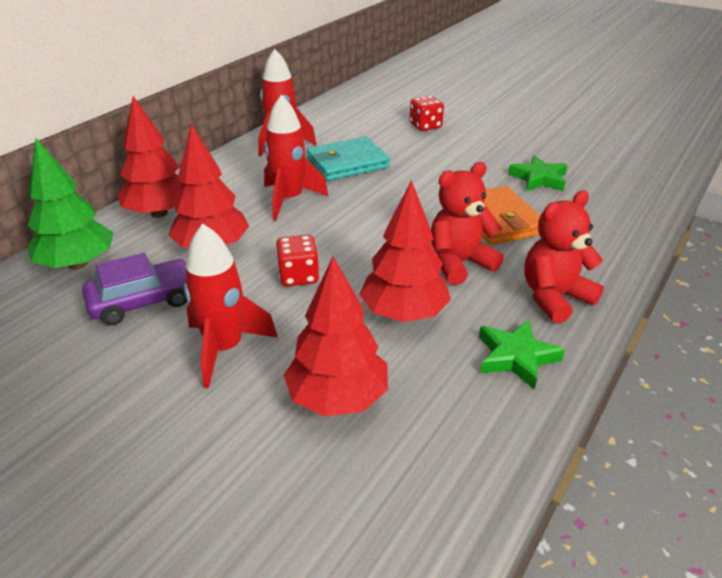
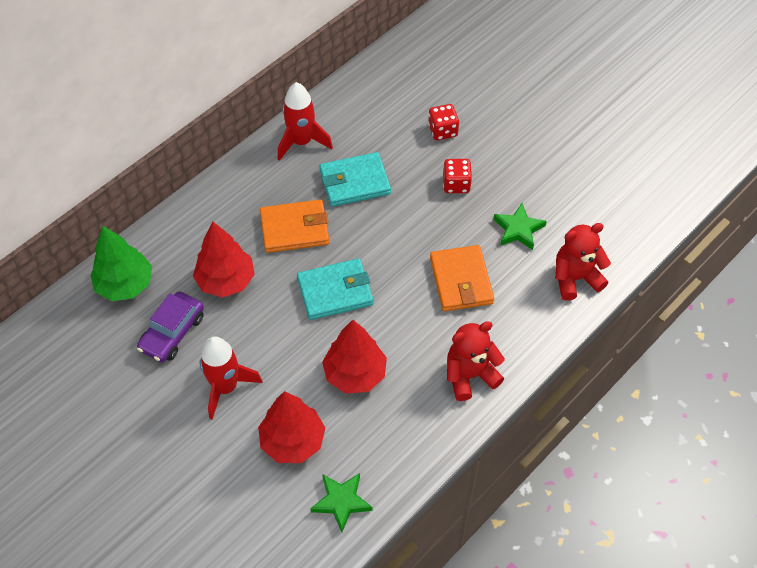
camera: 10 degrees right, 20 degrees up
purple car [82,253,187,325] -> purple car turned 135 degrees clockwise [137,291,204,362]
red tree [117,96,183,218] -> none
red rocket [264,95,328,221] -> orange wallet [260,199,329,253]
red dice [276,235,319,286] -> red dice moved to [443,159,472,193]
red teddy bear [431,162,504,285] -> red teddy bear moved to [555,223,611,301]
green star [479,320,565,390] -> green star moved to [310,473,372,532]
none -> turquoise wallet [297,258,374,320]

